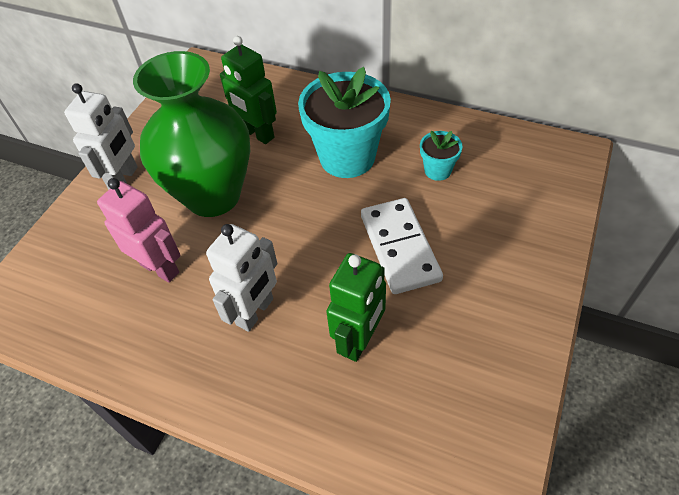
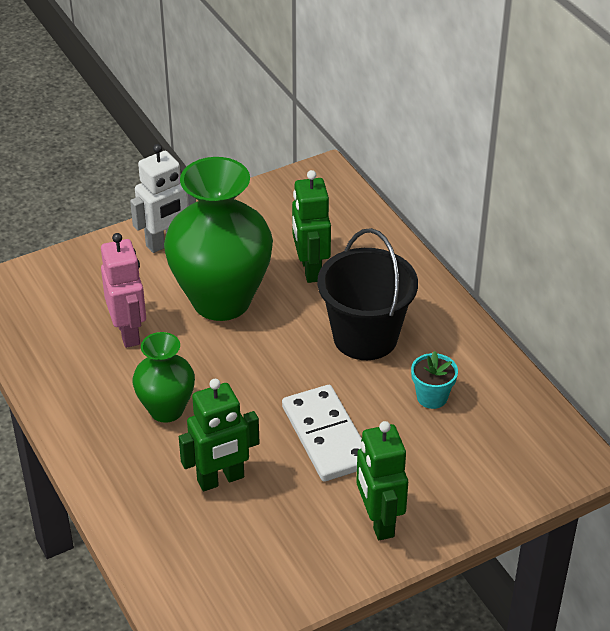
camera: 35 degrees right, 10 degrees down
white robot [206,224,277,332] -> green vase [133,332,195,423]
turquoise flower pot [298,67,391,178] -> black bucket [317,228,418,360]
white domino [361,198,443,294] -> white domino turned 45 degrees counterclockwise [282,385,362,482]
none -> green robot [356,421,408,540]

